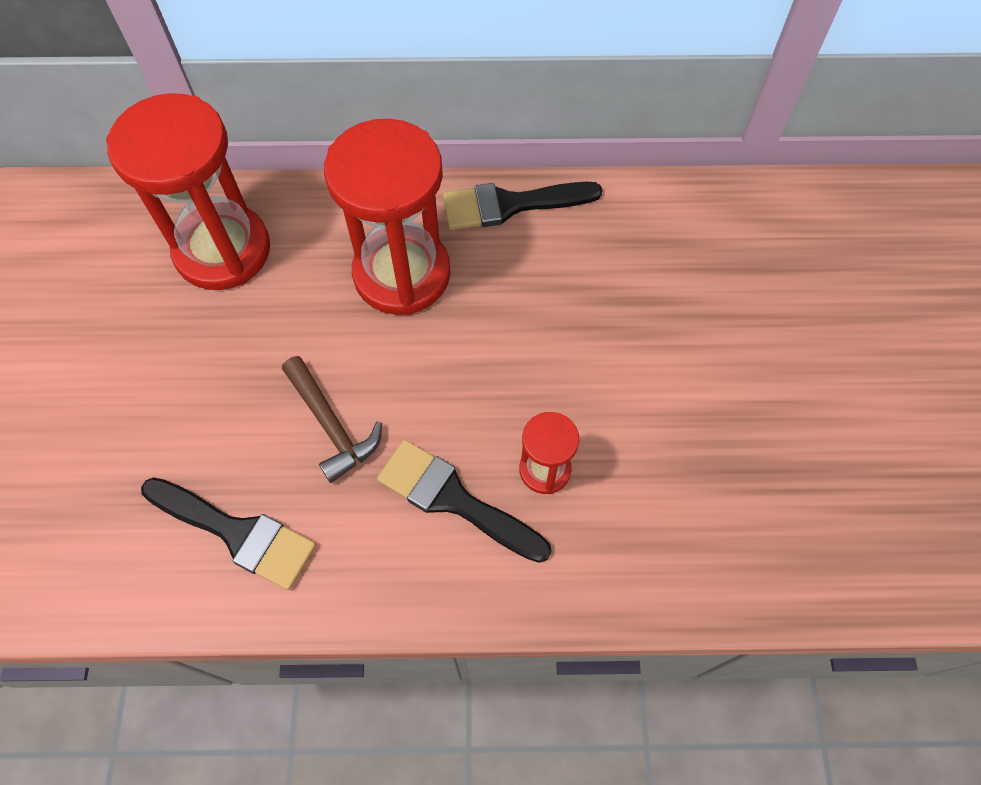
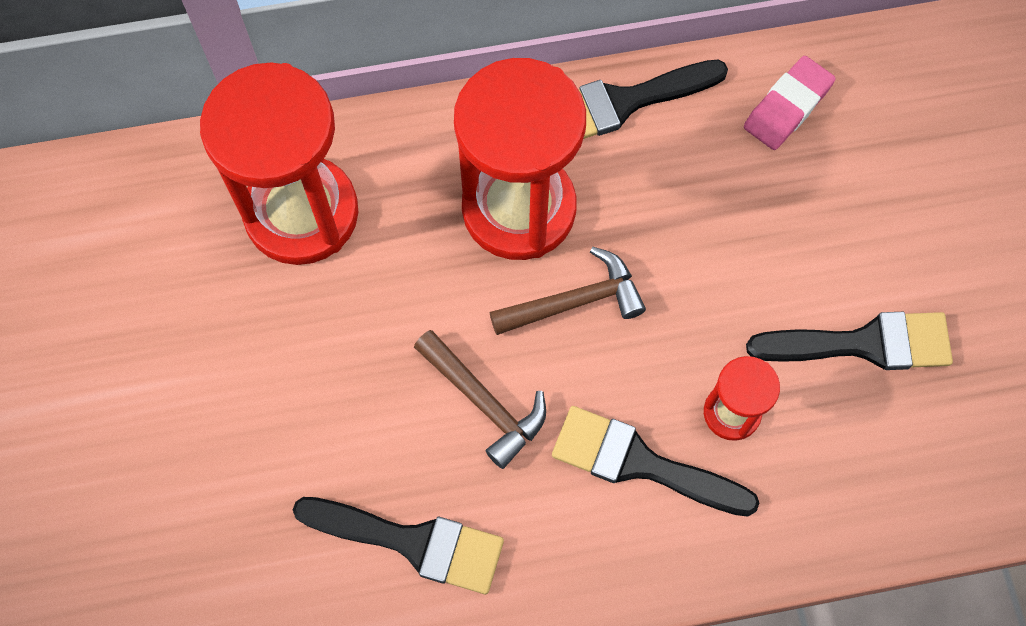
camera: 10 degrees left, 5 degrees up
none -> brown hammer [489,247,646,335]
none -> pink eraser [744,56,836,150]
none -> black brush [746,312,953,370]

